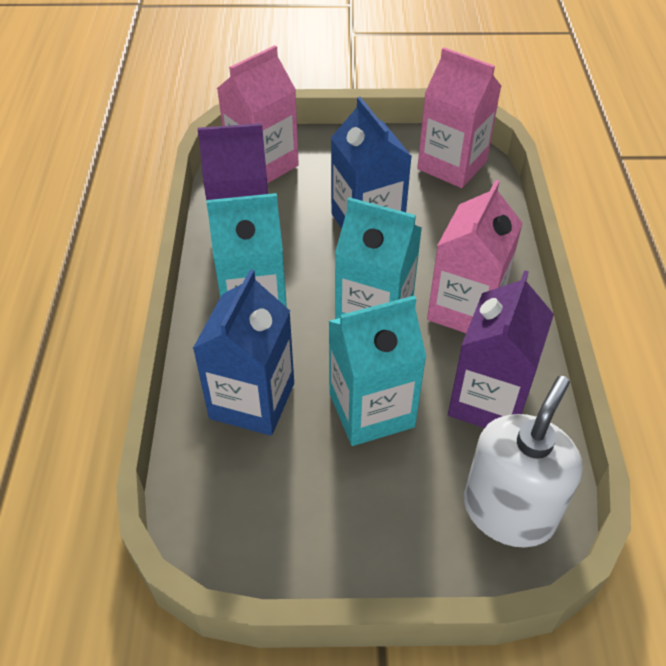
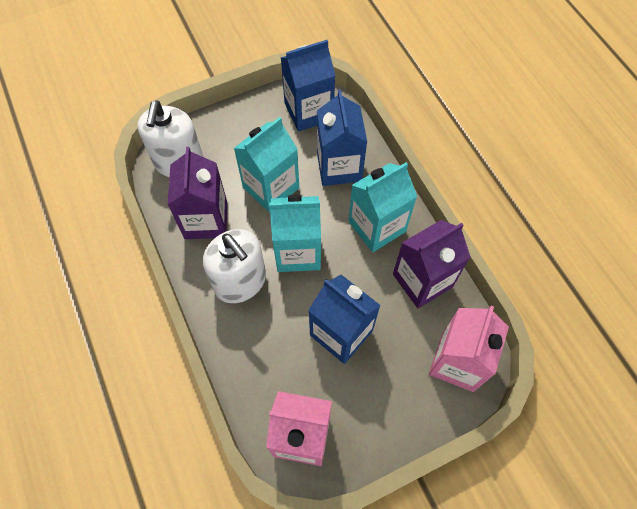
camera: 155 degrees right, 15 degrees up
pink carton [427,180,523,333] -> white soap dispenser [203,229,266,303]
none -> blue carton [281,40,336,132]

